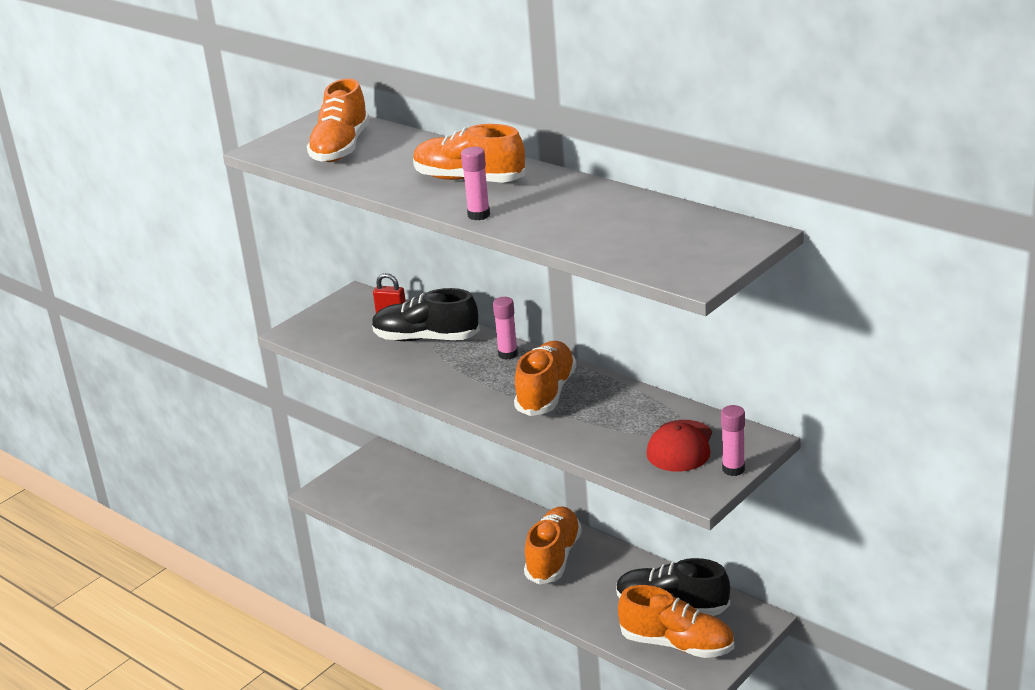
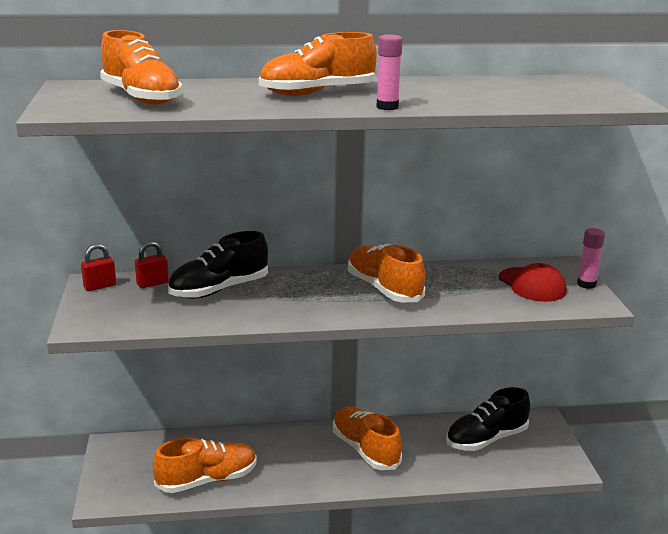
camera: 50 degrees left, 5 degrees down
pink glue stick [493,297,518,360] -> none
orange shoe [618,585,734,658] -> orange shoe moved to [153,438,257,493]
none -> red padlock [81,244,116,291]

